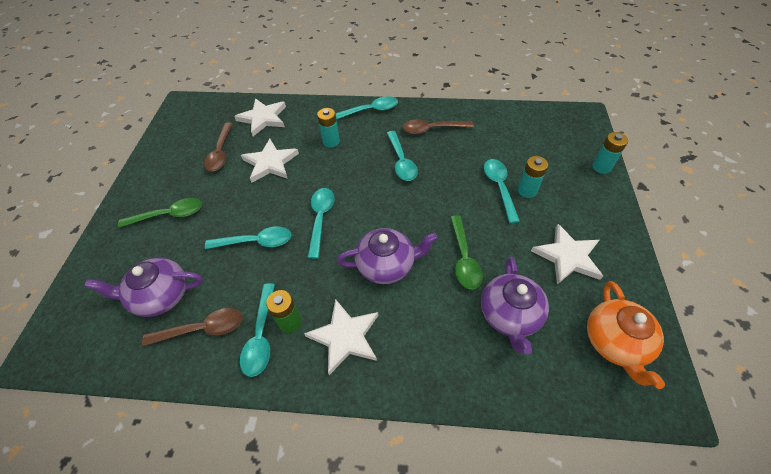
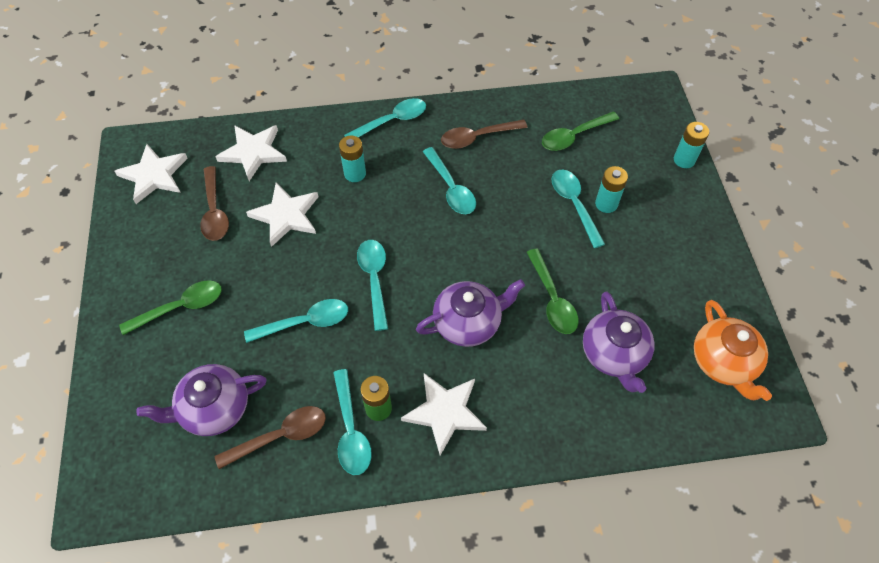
camera: 15 degrees left, 5 degrees up
white star [531,224,603,285] -> white star moved to [114,144,188,204]
none -> green spoon [542,111,619,151]

